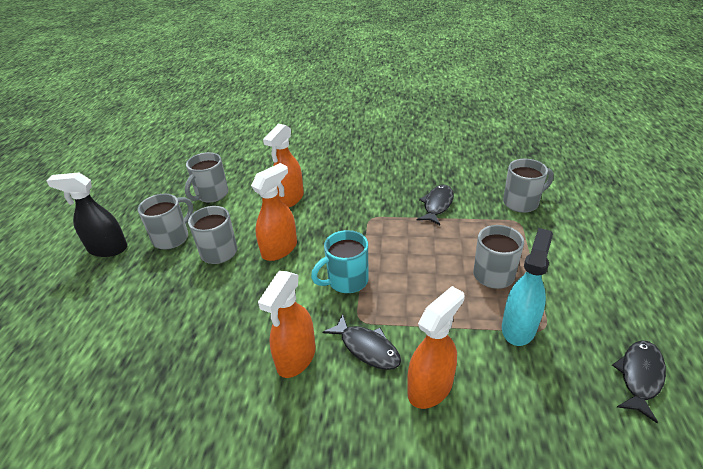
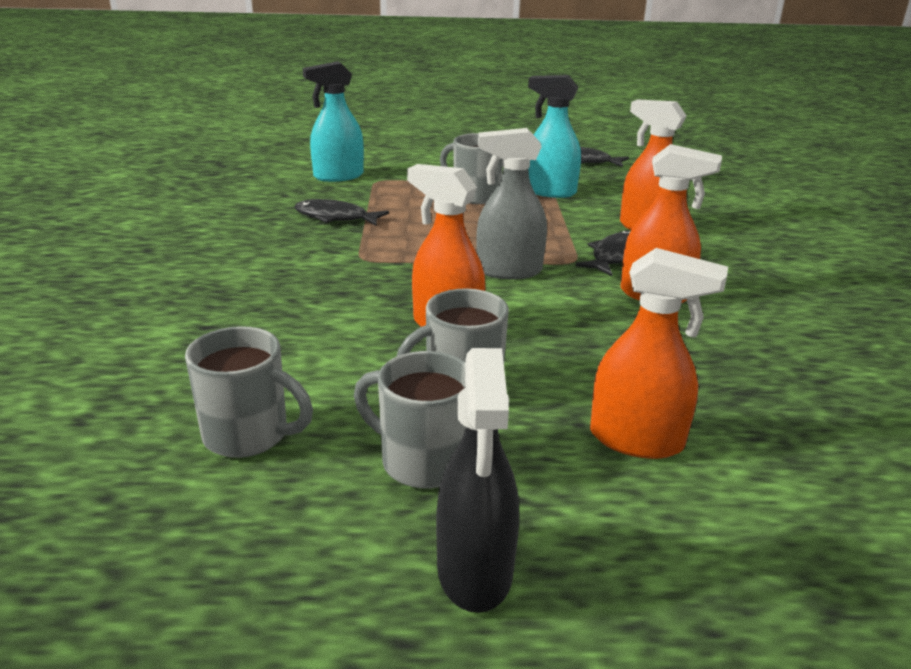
camera: 100 degrees left, 10 degrees down
orange spray bottle [263,124,304,208] -> orange spray bottle moved to [590,248,728,459]
turquoise mug [311,230,368,293] -> grey spray bottle [476,128,547,279]
grey mug [503,159,554,213] -> turquoise spray bottle [303,61,364,182]

